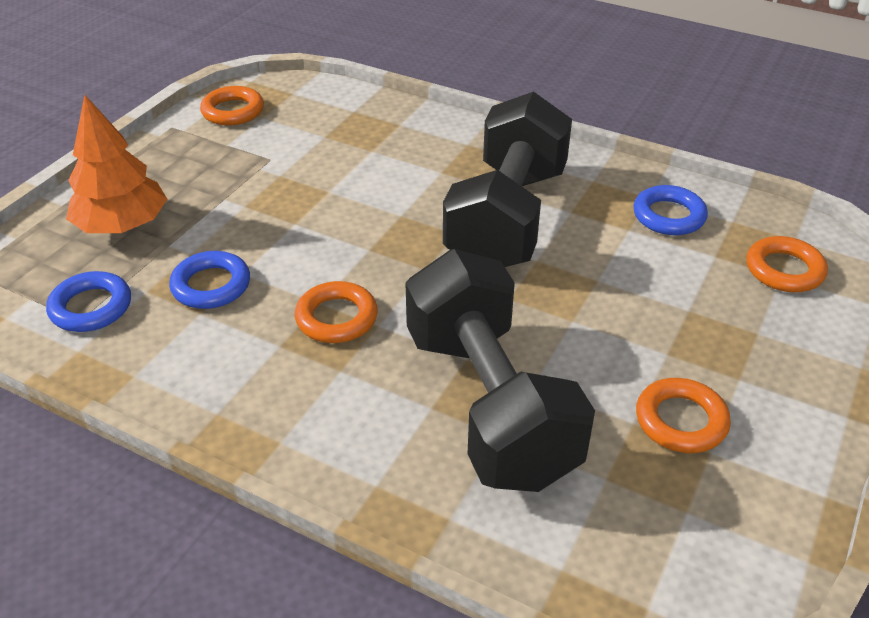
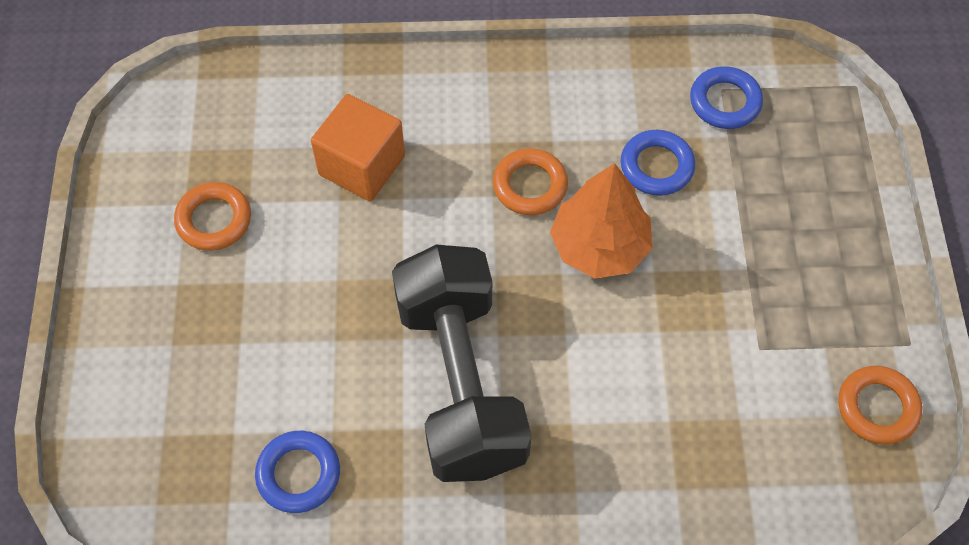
camera: 150 degrees right, 20 degrees up
orange tree [66,95,167,233] -> orange tree moved to [550,163,652,278]
black dumbbell [405,249,595,492] -> orange cube [311,94,405,201]
orange ring [747,236,828,292] -> none

